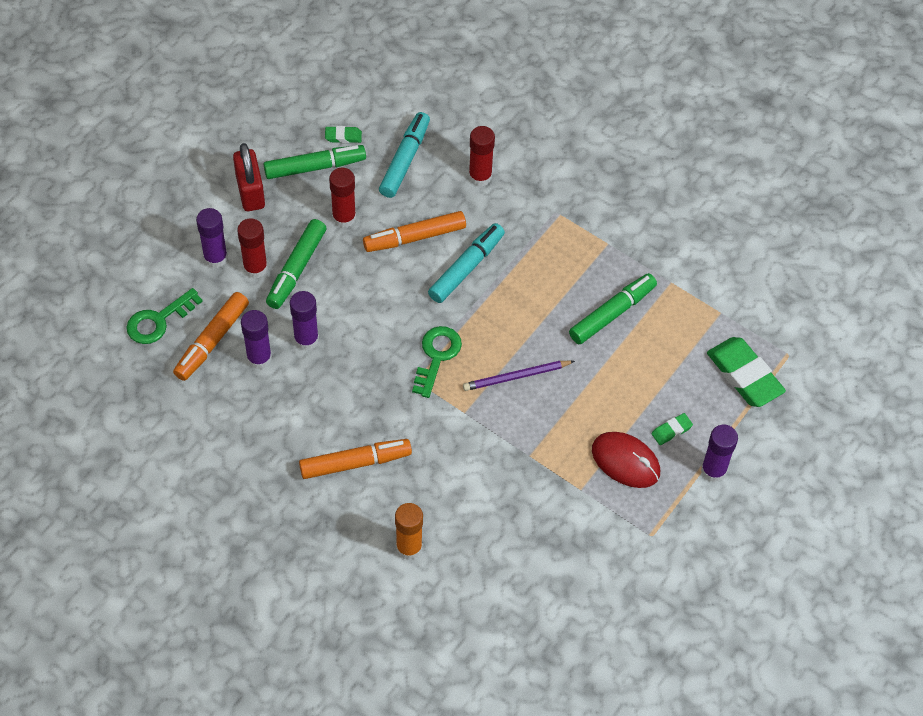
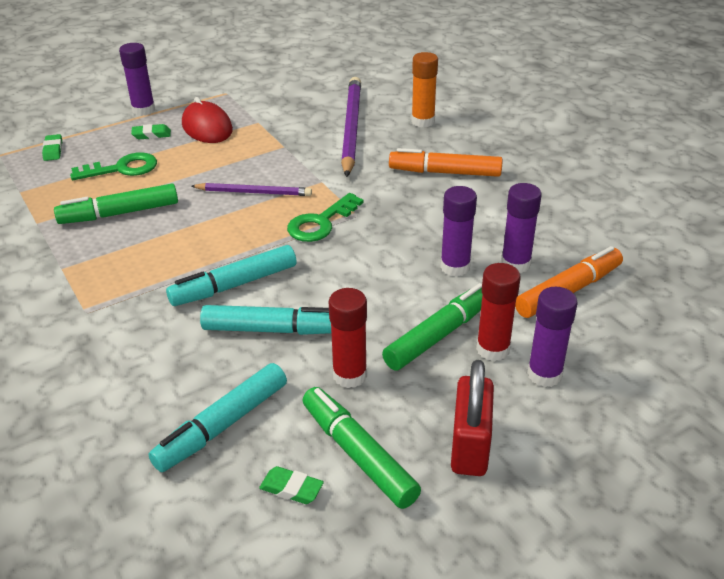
camera: 155 degrees left, 20 degrees down
green key [126,288,203,344] -> green key moved to [70,152,157,180]
green marker [264,145,366,179] -> green marker turned 45 degrees clockwise [302,387,421,509]
orange marker [363,211,466,252] -> turquoise marker [200,305,331,335]
red glue stick [469,126,495,186] -> none
green eraser [707,337,786,407] -> green eraser [42,134,62,161], size x0.46
none -> purple pencil [341,77,361,177]

